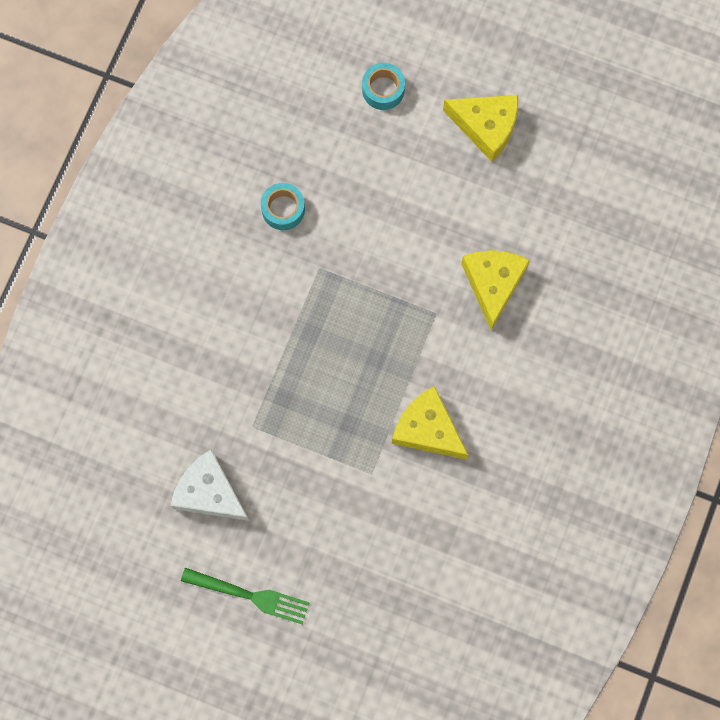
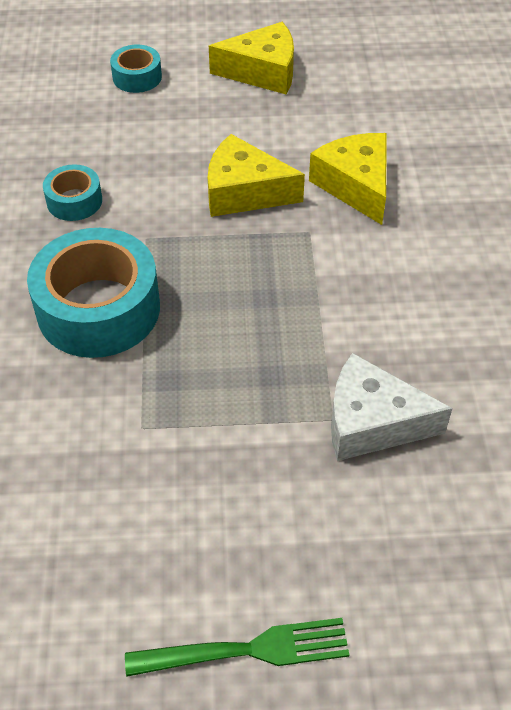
camera: 25 degrees left, 25 degrees down
white cheese [170,450,250,521] -> white cheese moved to [331,353,452,461]
yellow cheese [392,386,468,460] -> yellow cheese moved to [208,134,305,217]
none -> turquoise tape [27,228,160,358]

